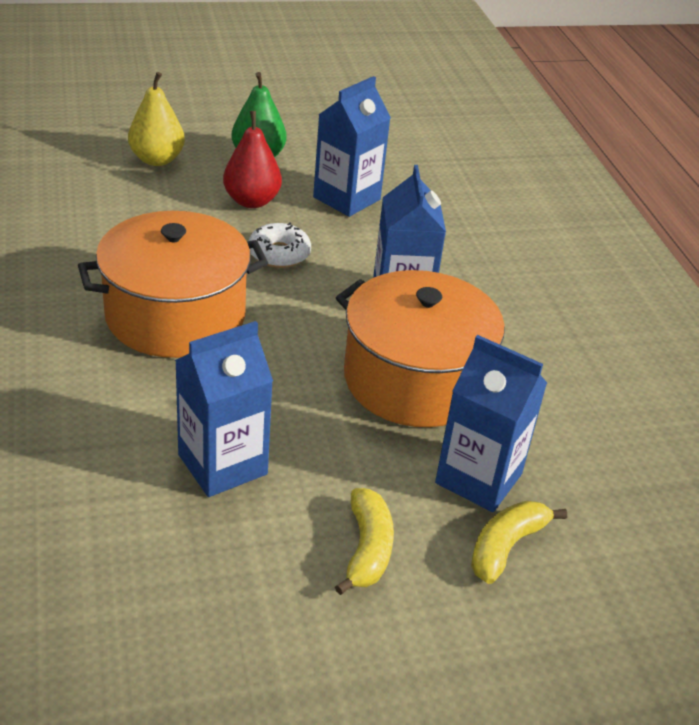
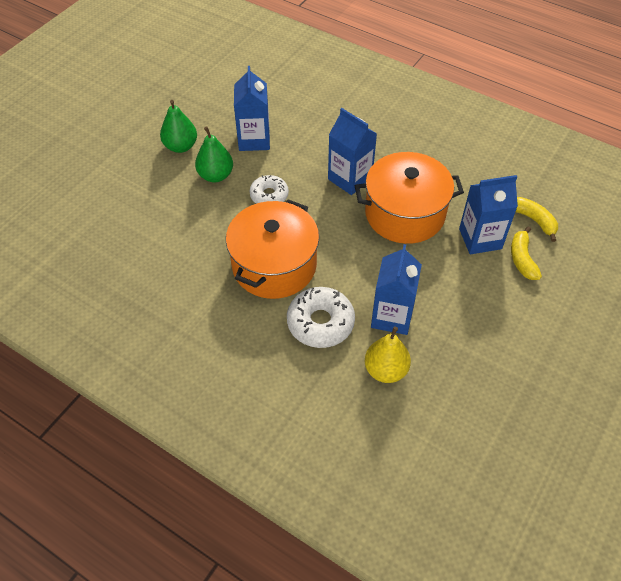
camera: 40 degrees left, 15 degrees up
yellow pear [128,72,185,166] -> yellow pear moved to [365,326,411,383]
red pear [223,111,282,208] -> green pear [195,127,233,182]
yellow banana [335,488,394,595] -> yellow banana moved to [516,197,558,242]
none -> white donut [287,287,355,348]

